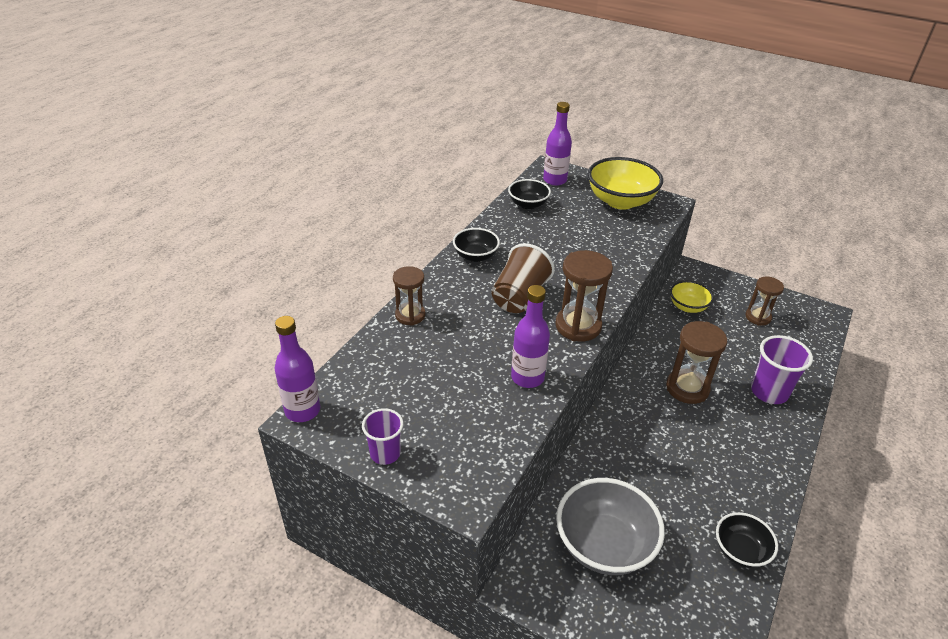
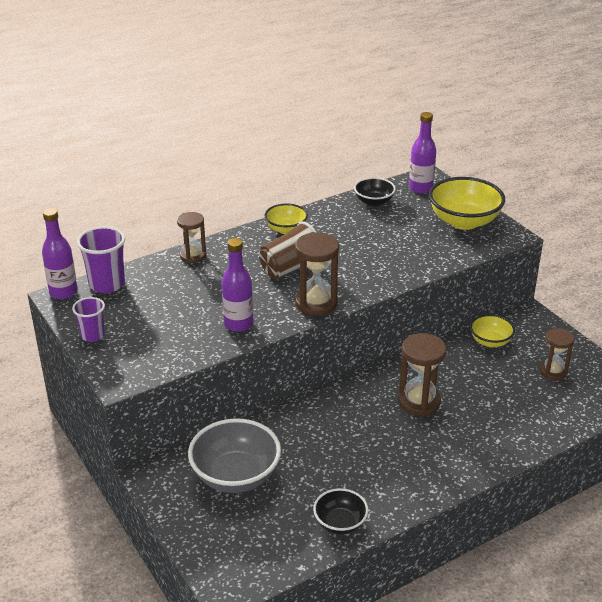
camera: 30 degrees right, 5 degrees down
black bowl [453,228,500,262] -> yellow bowl [265,203,308,234]
purple cup [751,335,813,404] -> purple cup moved to [77,226,125,293]

